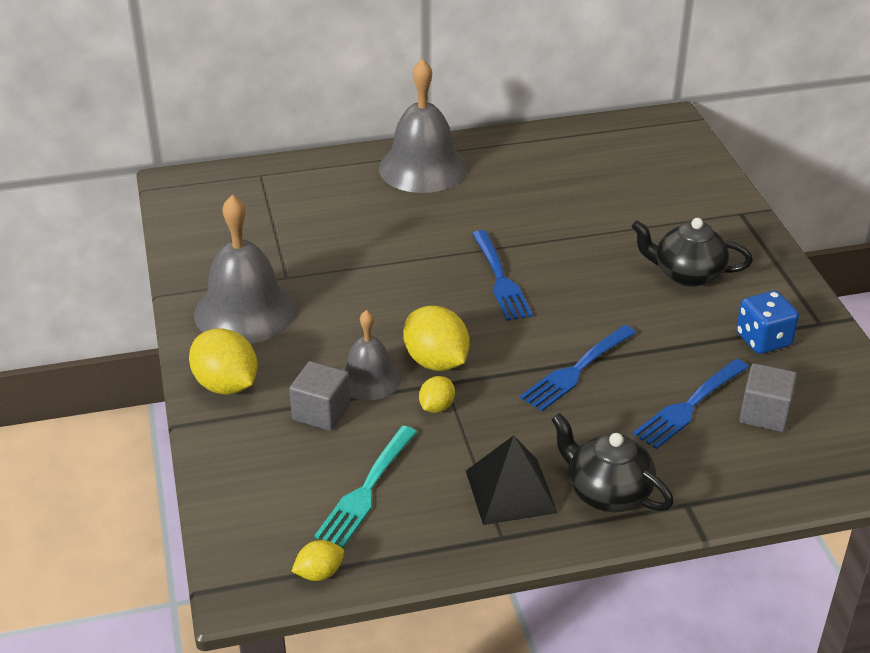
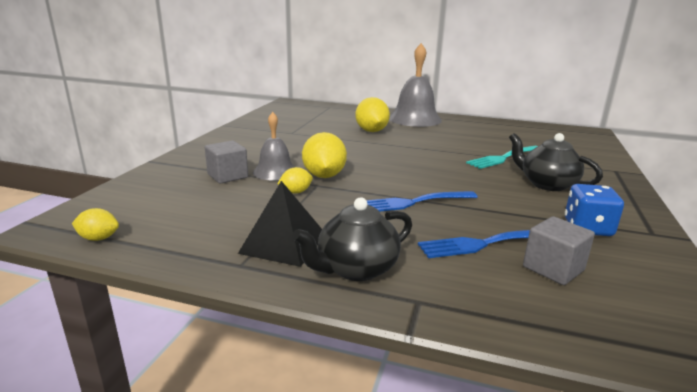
camera: 30 degrees right, 15 degrees down
yellow lemon [189,328,258,395] -> yellow lemon moved to [355,97,390,132]
grey bell [194,195,296,344] -> none
turquoise fork [315,426,417,548] -> turquoise fork moved to [466,146,538,169]
blue fork [472,230,533,321] -> none
black teapot [551,413,674,512] -> black teapot turned 105 degrees counterclockwise [292,197,412,281]

